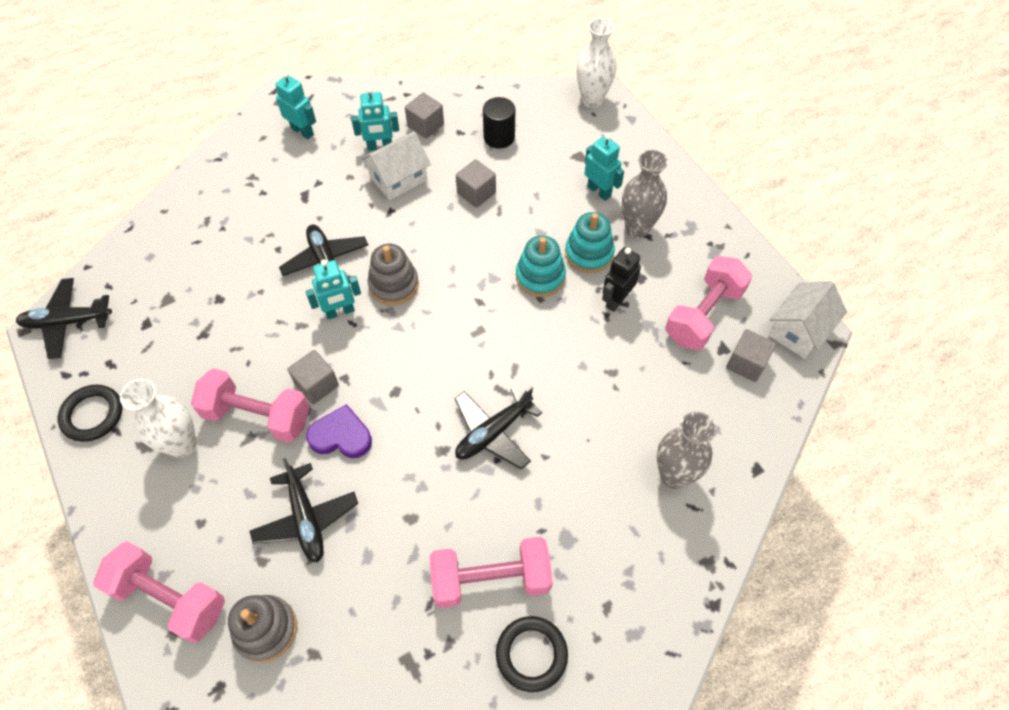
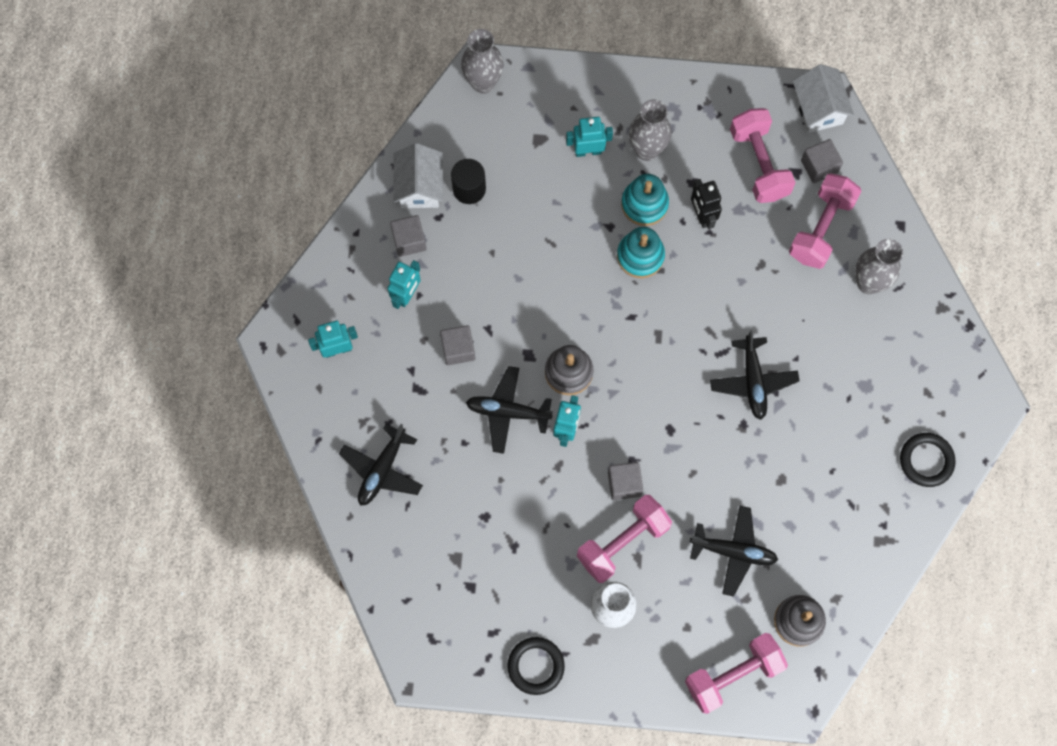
camera: 55 degrees left, 15 degrees up
black plane [16,278,112,359] -> black plane moved to [339,424,423,506]
purple heart [306,404,372,458] -> none
white house [361,132,431,200] -> white house moved to [393,143,443,208]
pink dumbbell [430,536,553,608] -> pink dumbbell moved to [789,173,862,269]
grey cube [456,159,496,208] -> grey cube moved to [440,325,475,365]
white vase [576,18,617,108] -> grey vase [461,29,503,94]

